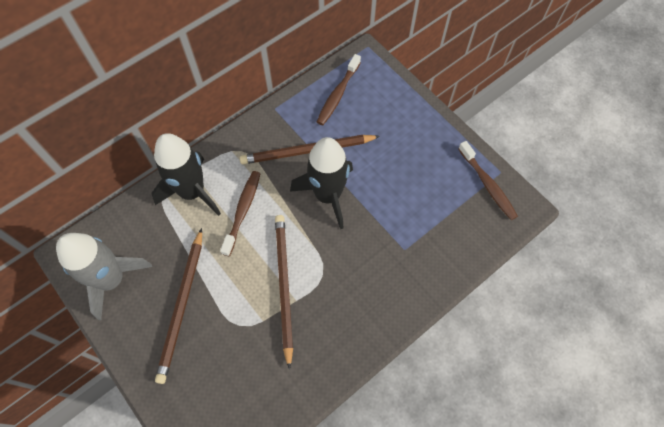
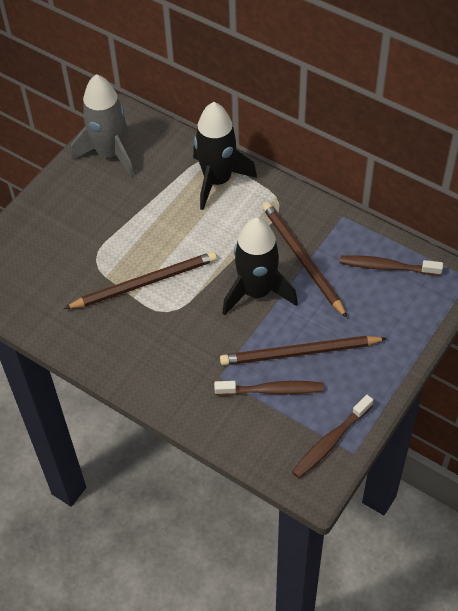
camera: 75 degrees right, 10 degrees down
brown pencil [155,228,202,384] -> brown pencil moved to [220,336,387,366]
brown toothbrush [220,171,261,256] -> brown toothbrush moved to [214,381,324,396]

